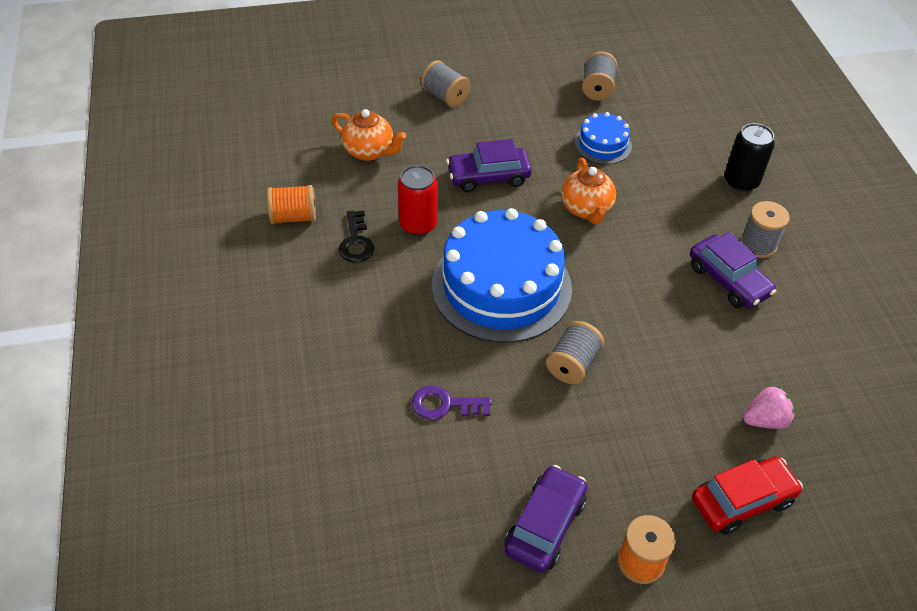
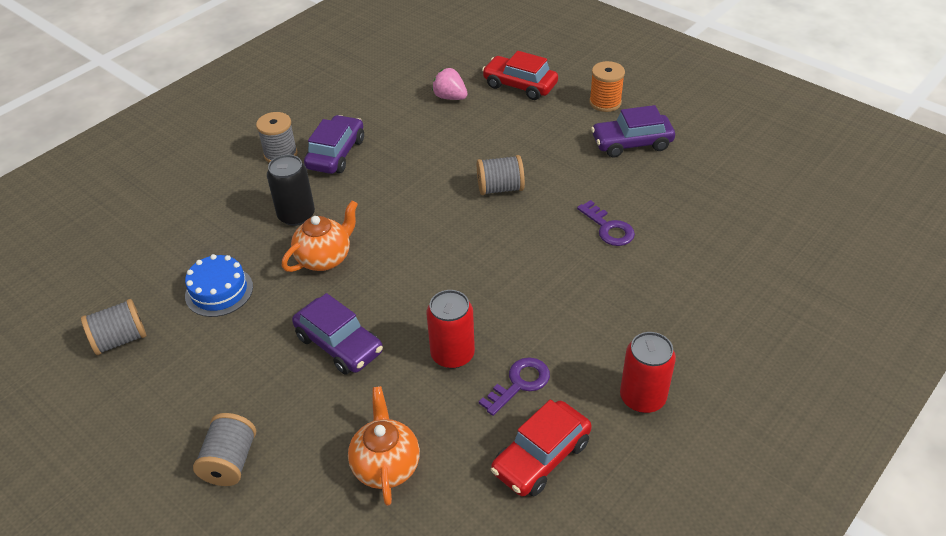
camera: 125 degrees left, 5 degrees down
orange spool [267,185,316,224] -> red car [491,400,592,497]
black key [339,210,374,263] -> purple key [479,358,550,416]
blue cake [432,208,572,343] -> none
black can [724,123,775,192] -> black can moved to [267,155,315,226]
none -> red can [620,332,676,413]

